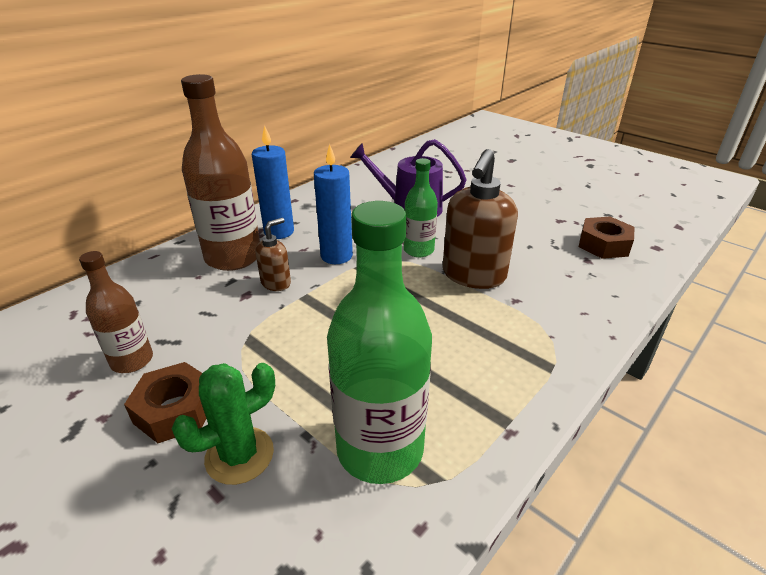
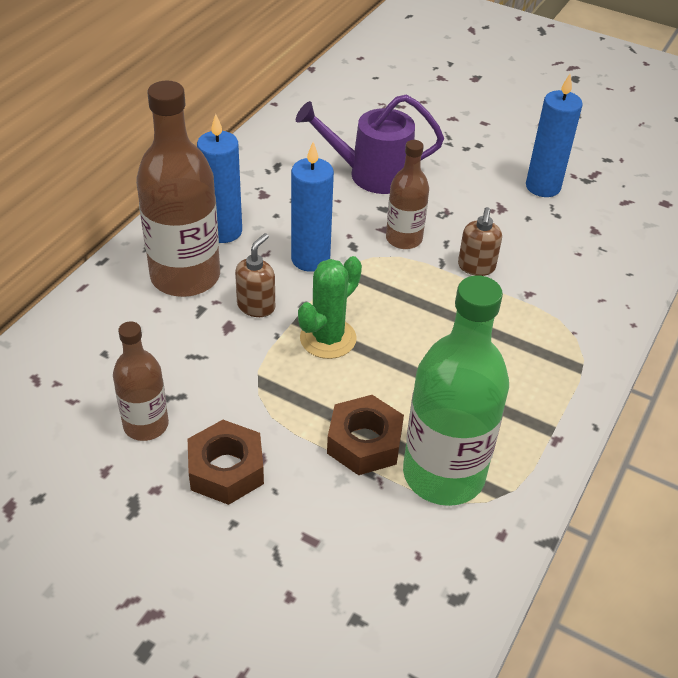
camera: 15 degrees left, 10 degrees up
green cactus [172,363,275,485] -> green cactus moved to [298,256,362,359]
green bottle [404,158,438,257] -> brown bottle [386,140,429,249]
brown soap dispenser [443,149,518,289] -> brown soap dispenser [458,207,502,276], size x0.51
brown nut [579,217,635,259] -> brown nut moved to [327,395,404,475]
none -> blue candle [526,74,583,197]

